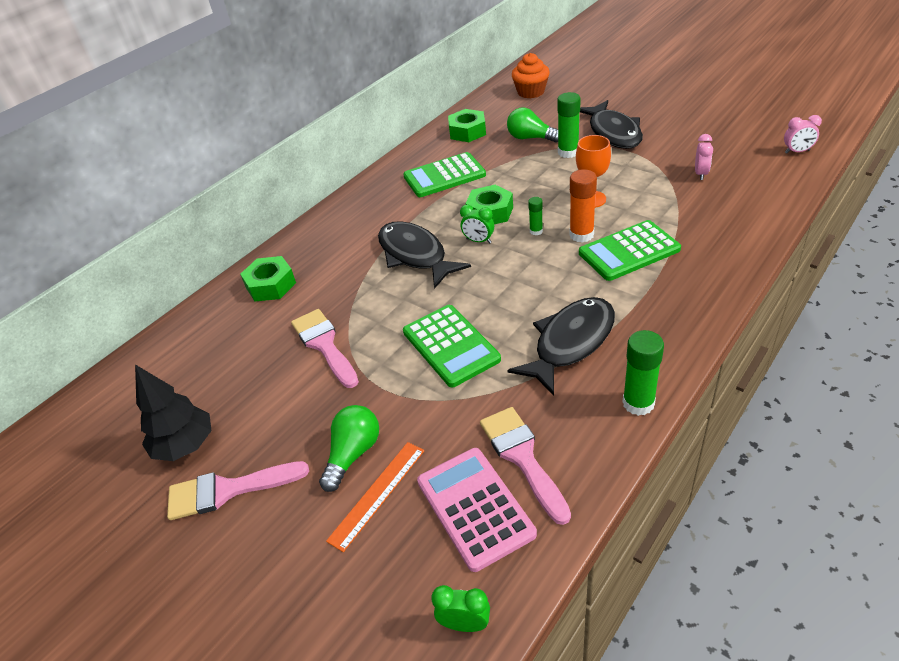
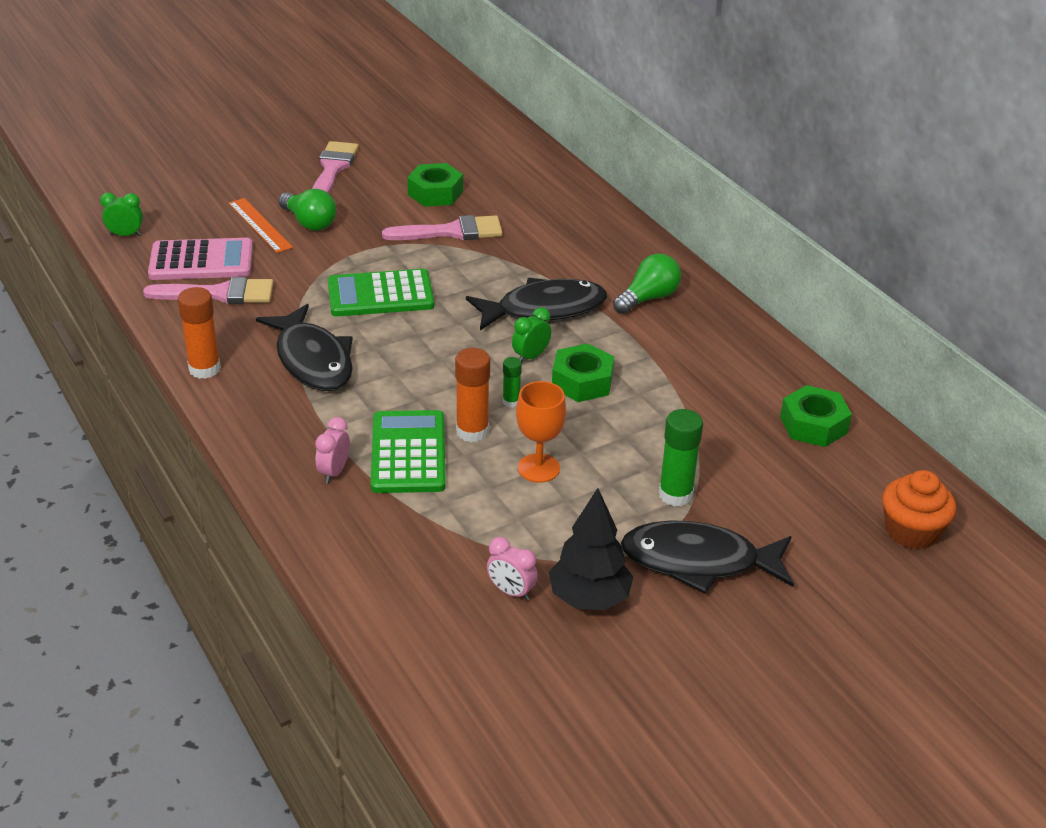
camera: 105 degrees right, 5 degrees down
black tree [135,364,211,461] -> black tree moved to [549,488,633,610]
green nut [240,256,296,302] -> green nut moved to [407,163,463,207]
green calculator [403,152,486,197] -> none
green clock [431,585,490,632] -> green clock turned 120 degrees counterclockwise [100,192,143,236]
green light bulb [507,108,558,142] -> green light bulb moved to [613,254,681,314]
green glue stick [623,330,664,416] -> orange glue stick [178,287,221,379]
pink clock [784,115,822,153] -> pink clock moved to [315,417,350,483]

